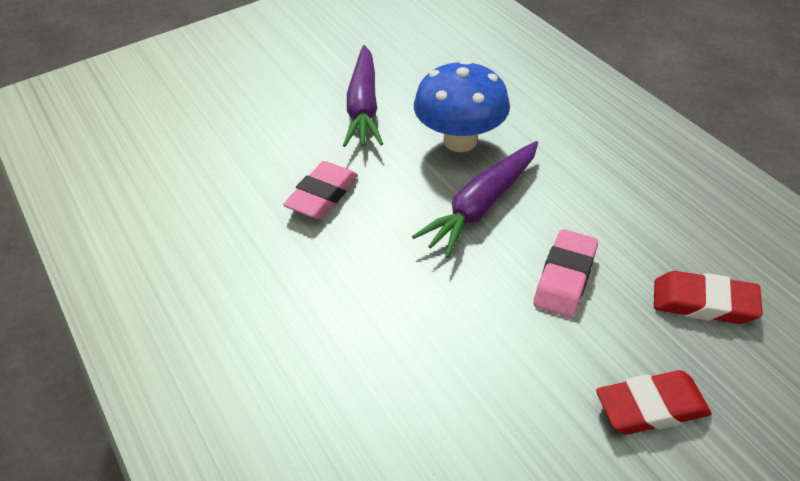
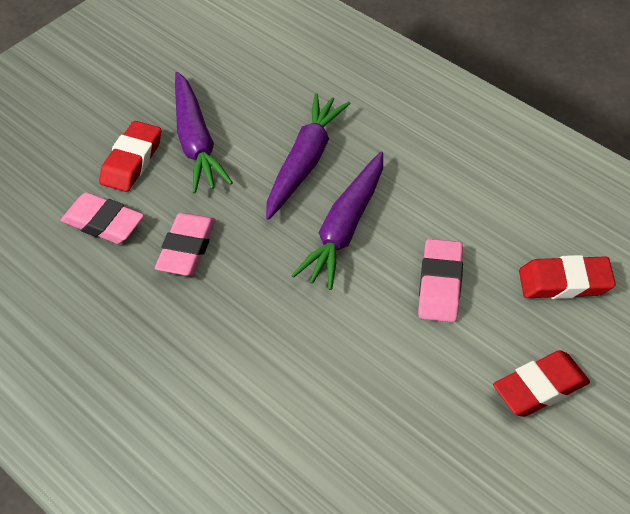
camera: 15 degrees left, 5 degrees up
blue mushroom [414,60,510,152] -> purple carrot [266,93,351,220]
none -> pink eraser [61,192,144,244]
none -> red eraser [99,121,161,192]

